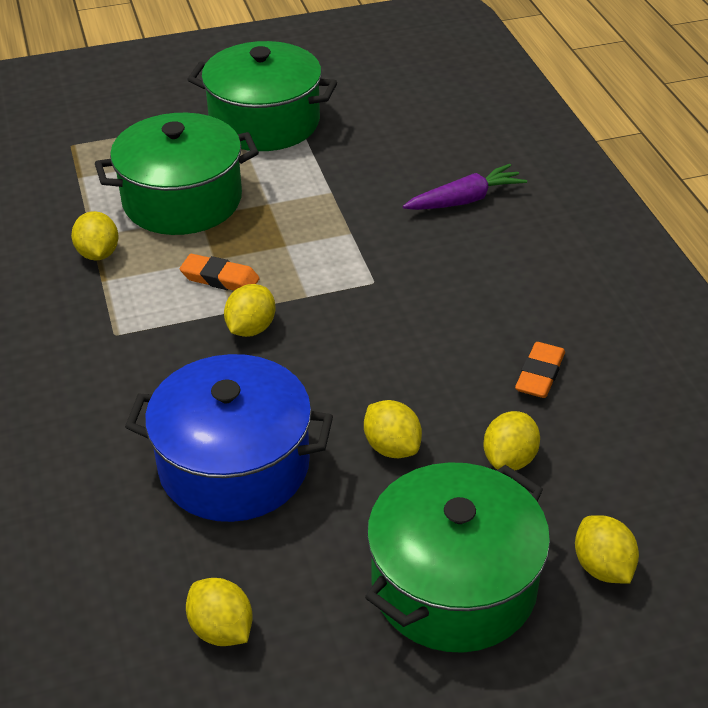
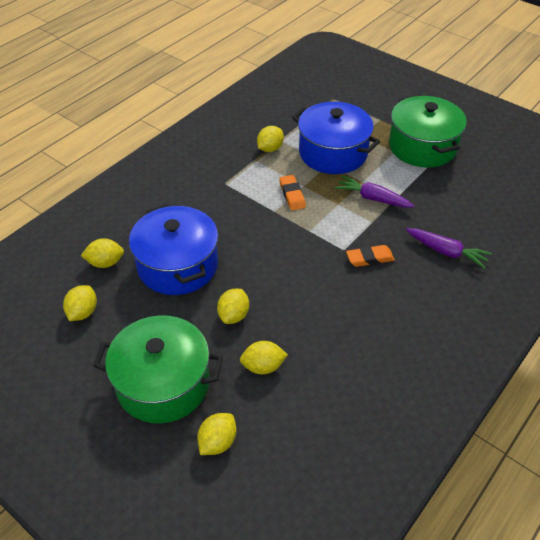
camera: 55 degrees right, 5 degrees up
green pot [95,113,259,235] -> blue pot [292,102,380,174]
yellow lemon [224,284,276,337] -> yellow lemon moved to [81,238,124,268]
orange eraser [515,342,565,398] -> orange eraser moved to [346,245,395,267]
none -> purple carrot [335,175,414,208]

